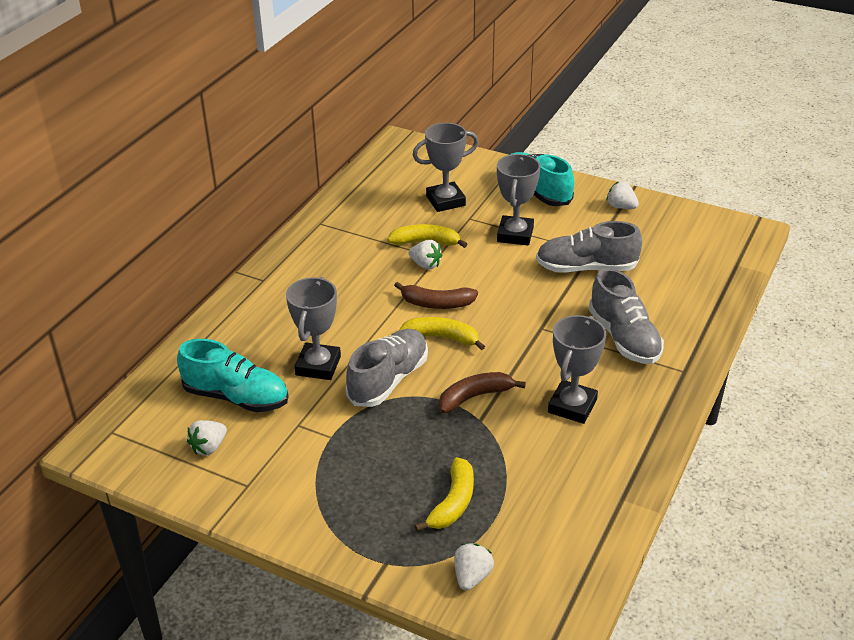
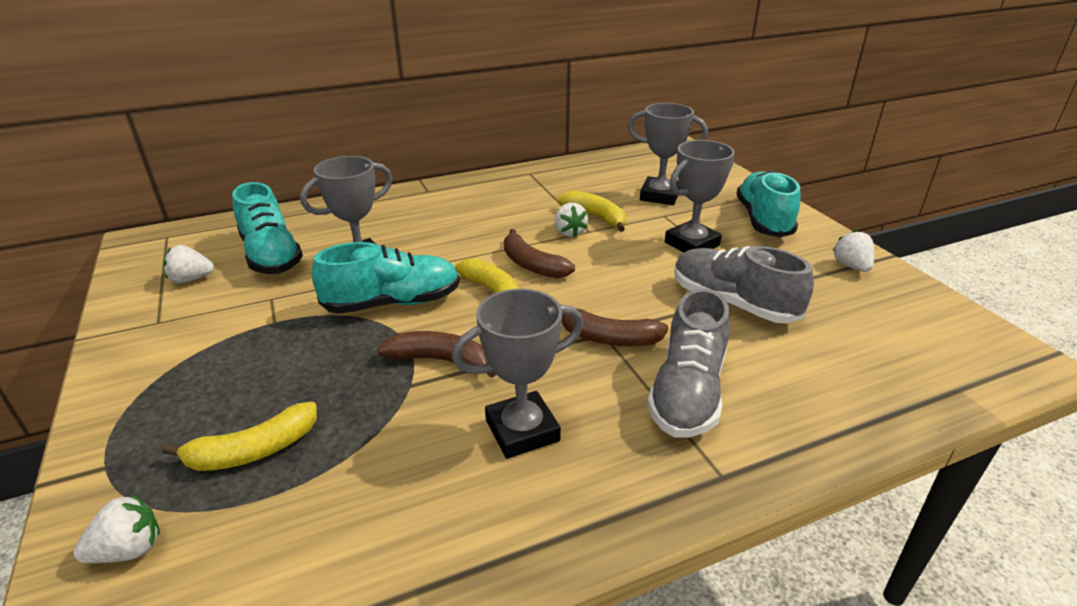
camera: 40 degrees right, 5 degrees down
grey shoe [346,329,428,407] -> turquoise shoe [312,242,460,314]
none -> brown banana [562,308,668,346]

